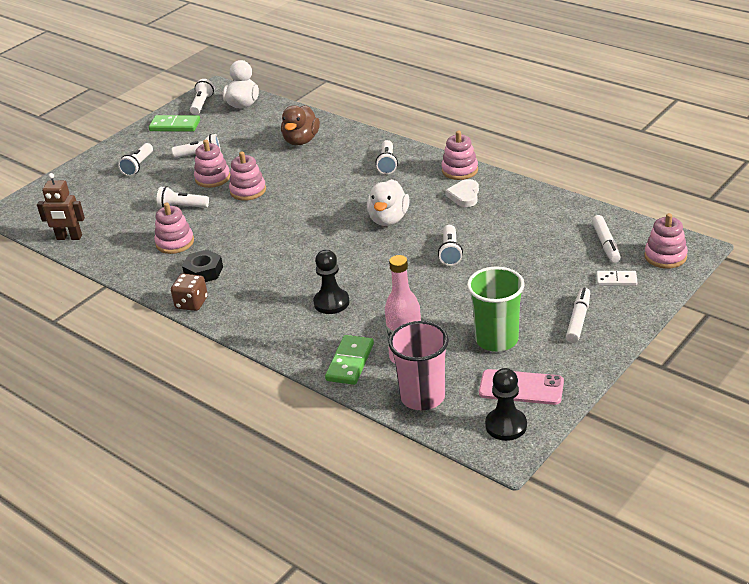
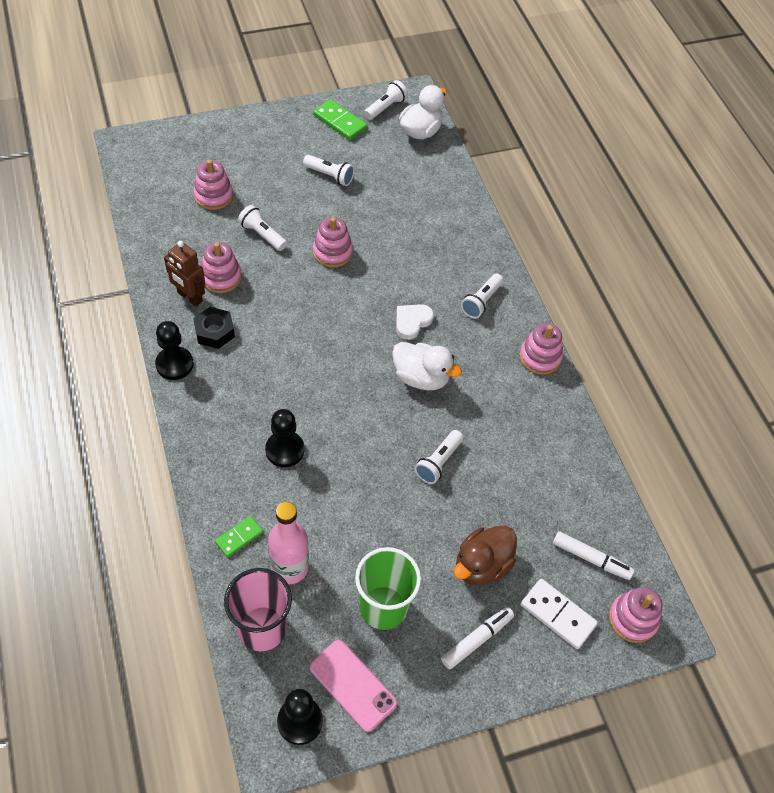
camera: 25 degrees right, 20 degrees up
brown robot [37,173,85,240] -> brown robot moved to [164,241,206,307]
white flashlight [118,143,153,176] -> none
brown dice [171,274,208,311] -> black pawn [155,321,194,380]
pink stacking toy [194,140,230,188] -> pink stacking toy moved to [193,160,233,210]
brown duck [281,105,320,145] -> brown duck moved to [453,525,517,586]
green domino [325,335,374,385] -> green domino [215,516,263,557], size x0.64
white duck [367,179,410,226] -> white duck turned 105 degrees counterclockwise [392,342,462,390]
white heart [445,179,479,207] -> white heart moved to [396,304,434,340]
white marker [592,215,621,263] -> white marker turned 90 degrees counterclockwise [553,531,634,580]
white domino [597,271,637,286] -> white domino [521,579,598,649], size x1.56

